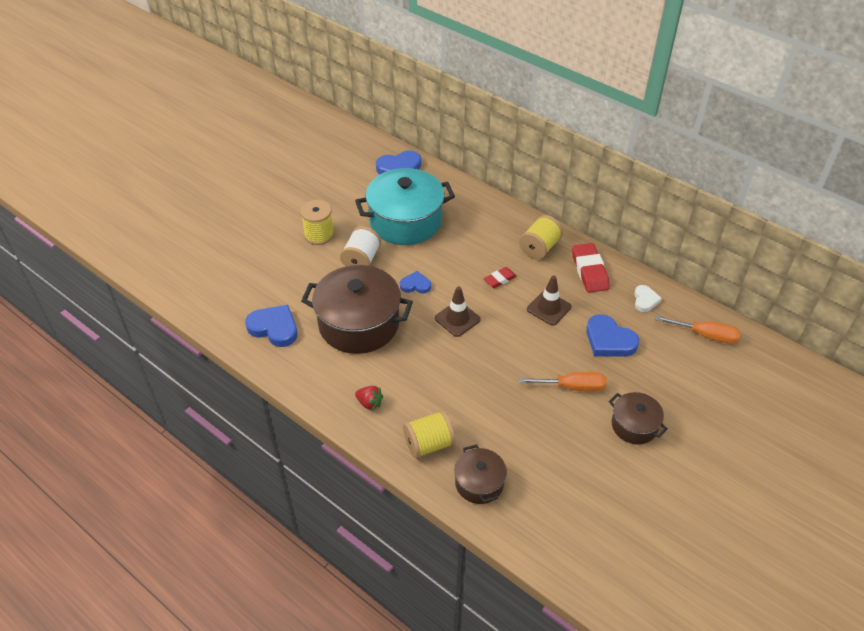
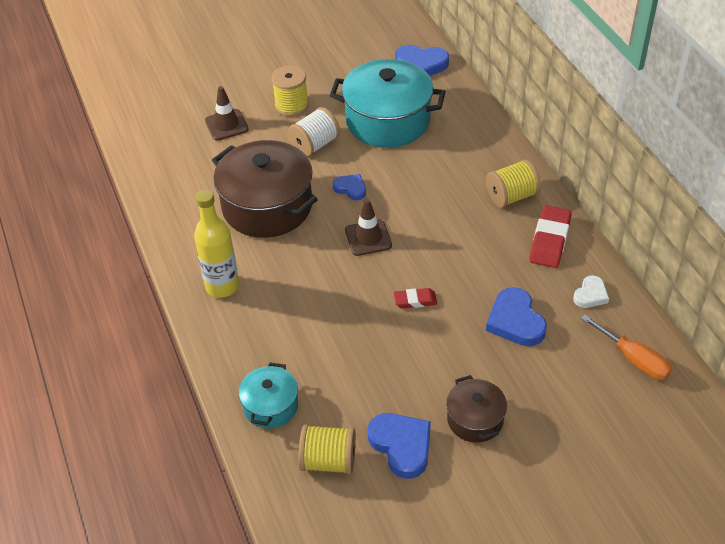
camera: 30 degrees right, 0 degrees up
blue heart [245,305,297,347] -> blue heart moved to [368,413,431,479]
red strawberry [355,386,383,411] -> yellow bottle [194,190,239,298]
yellow spool [403,410,456,459] -> yellow spool moved to [299,425,356,474]
brown pot [454,444,507,504] -> turquoise pot [239,362,298,429]
red eraser [484,267,517,288] -> red eraser moved to [394,288,437,308]
orange screwdriver [519,372,607,391] -> none
brown traffic cone [527,275,572,325] -> brown traffic cone moved to [205,86,249,140]

